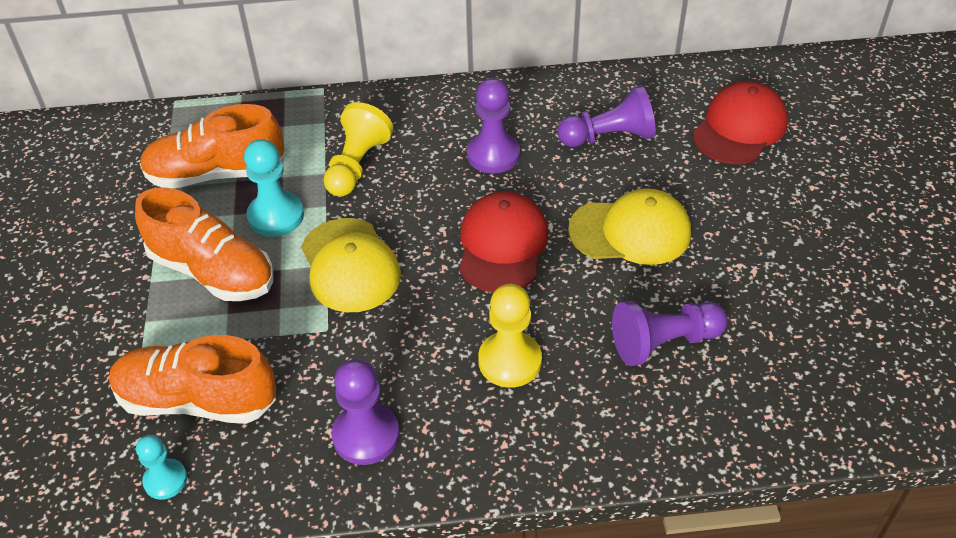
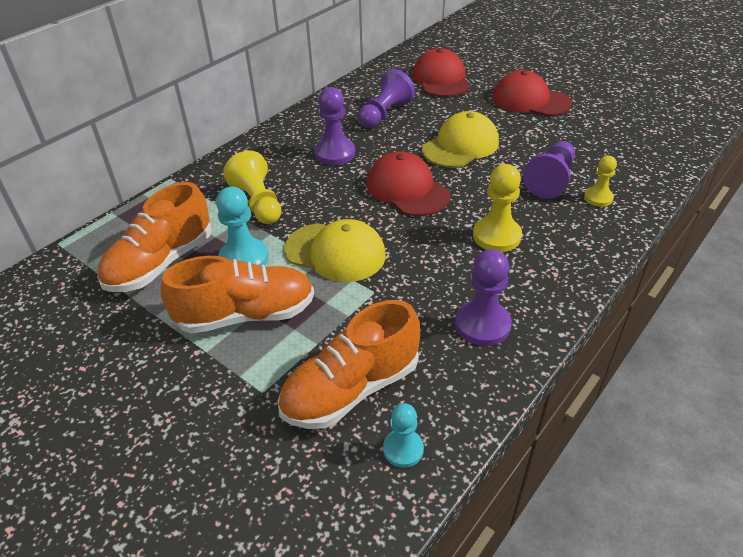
camera: 45 degrees left, 5 degrees down
none -> red cap [492,70,572,116]
none -> yellow pawn [584,156,617,207]

